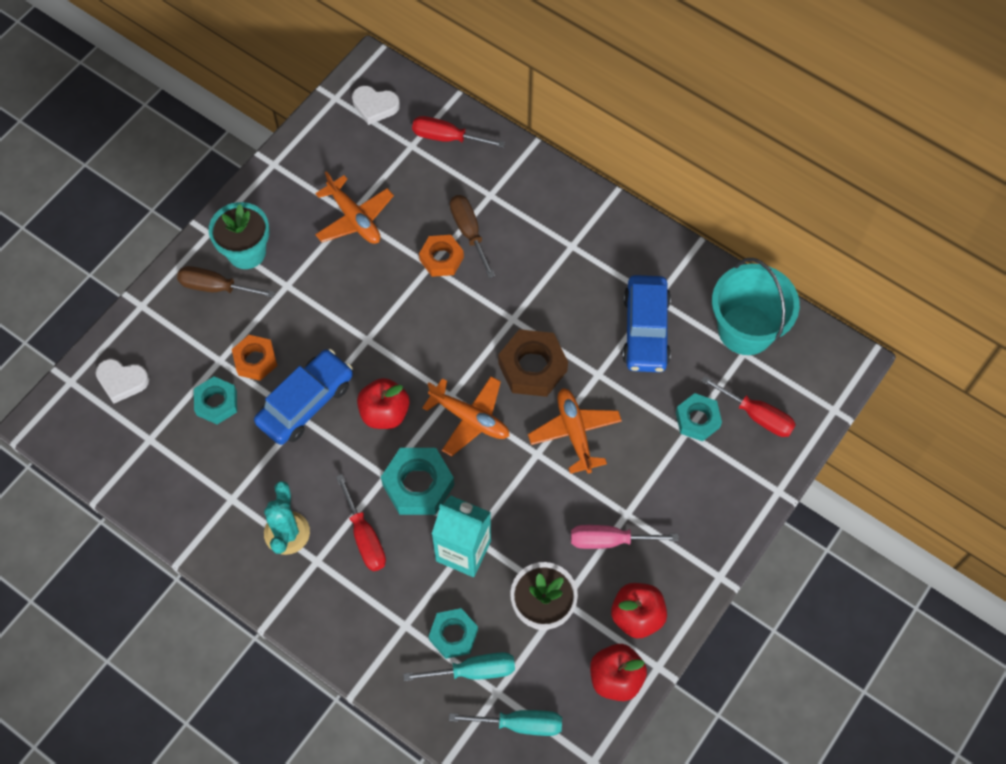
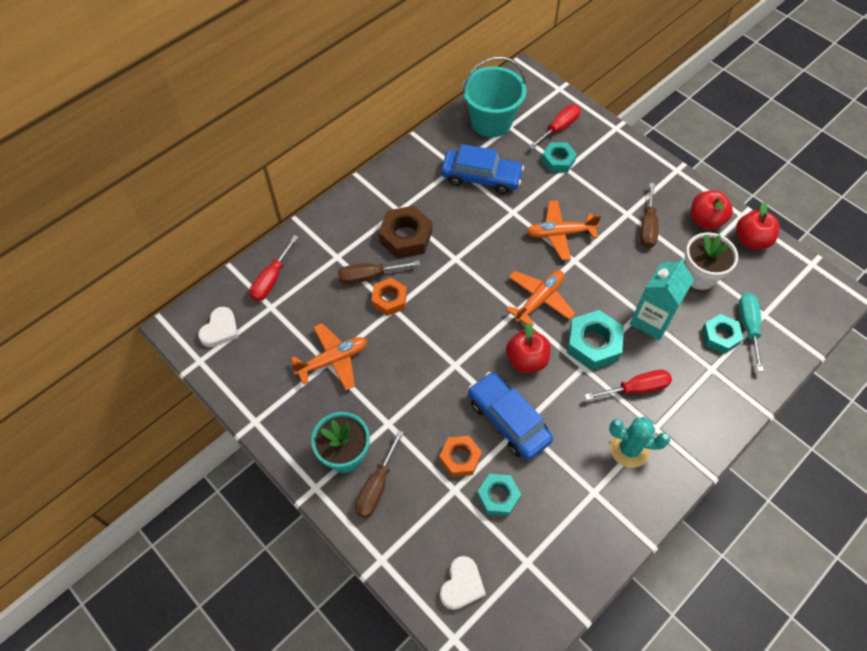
camera: 80 degrees left, 5 degrees down
turquoise screwdriver [449,710,562,736] -> none
brown nut [498,329,568,397] -> brown nut moved to [378,206,432,259]
pink screwdriver [571,525,678,549] -> brown screwdriver [640,183,659,248]

